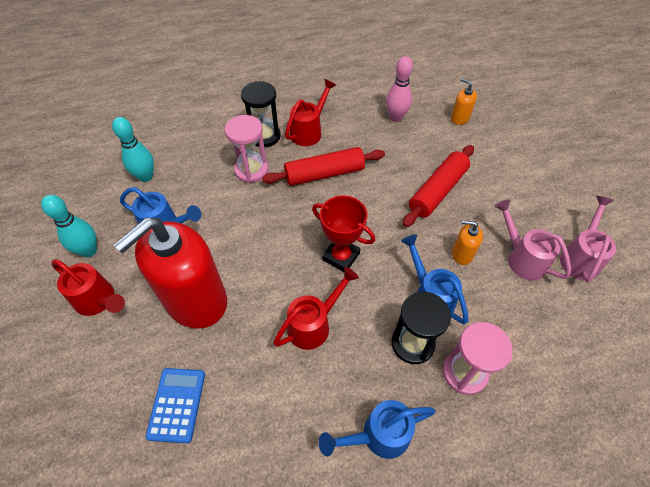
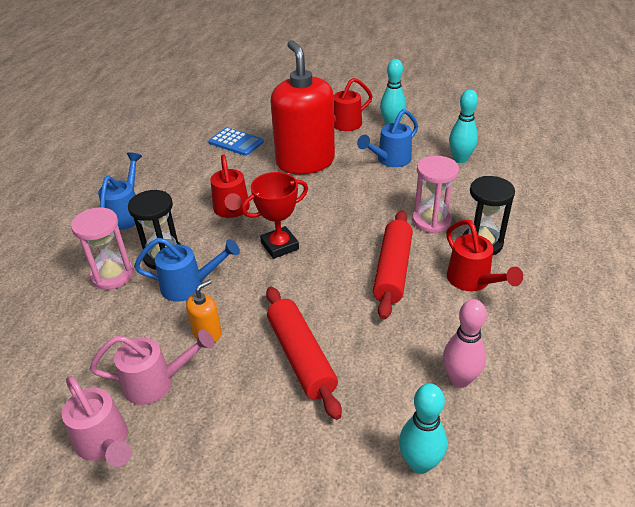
camera: 120 degrees right, 15 degrees down
orange soap dispenser [451,78,477,125] -> turquoise bowling pin [399,383,447,474]

